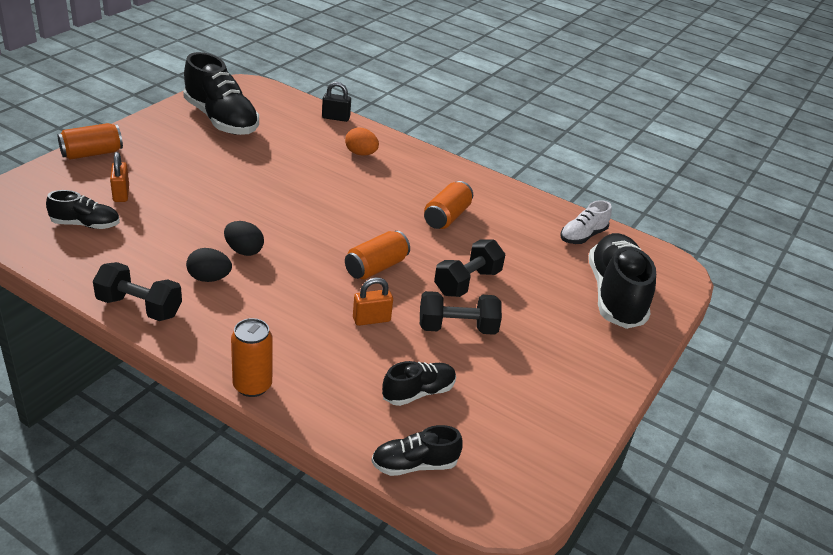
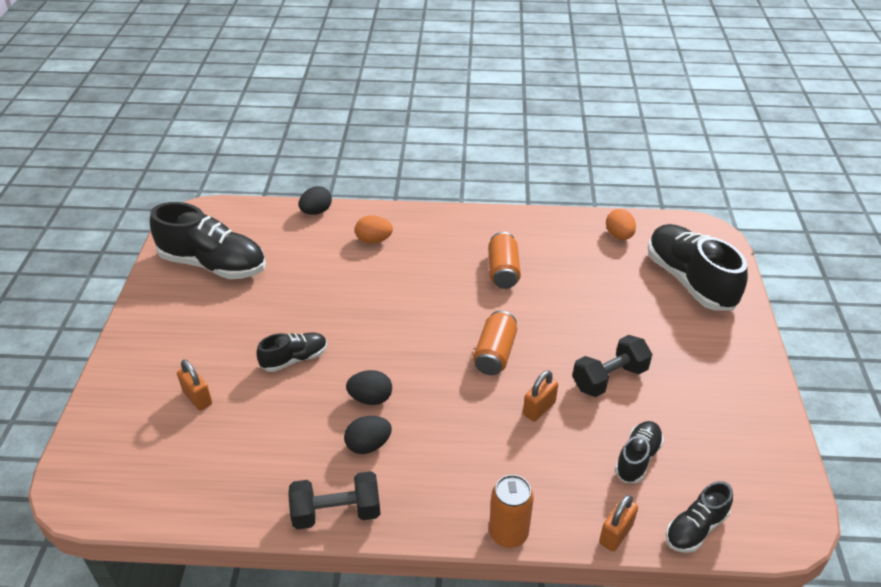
camera: 25 degrees left, 5 degrees up
black shoe [46,190,120,229] -> black shoe moved to [256,332,327,372]
orange can [57,123,123,160] -> none
black padlock [322,82,351,122] -> black egg [299,186,332,215]
black dumbbell [434,240,505,297] -> none
white shoe [561,200,612,244] -> orange egg [606,209,636,240]
none -> orange padlock [599,495,638,552]

